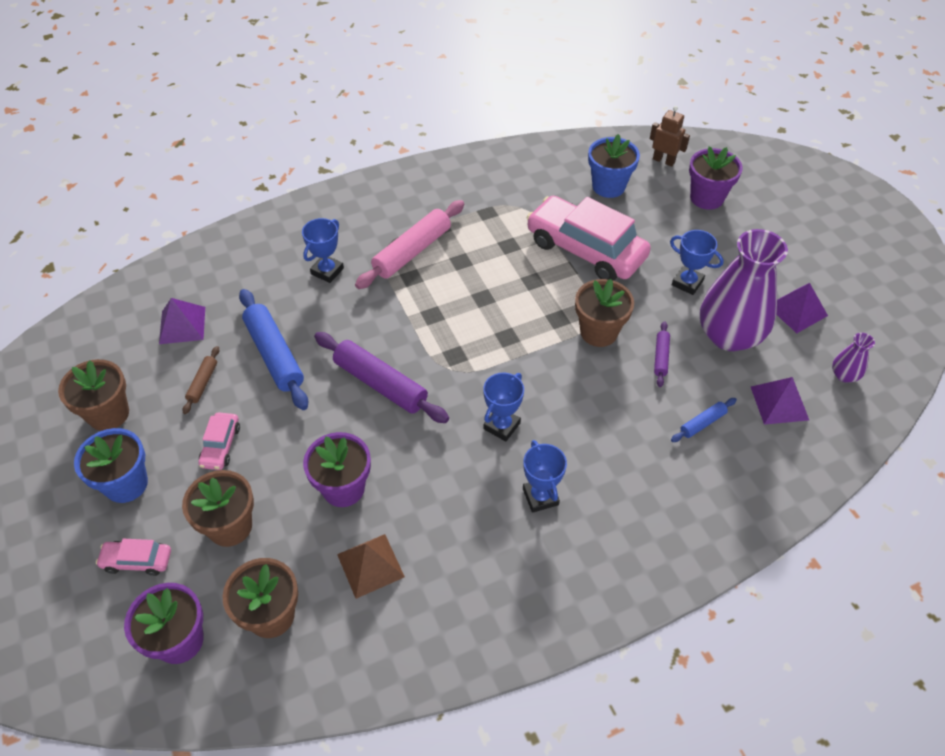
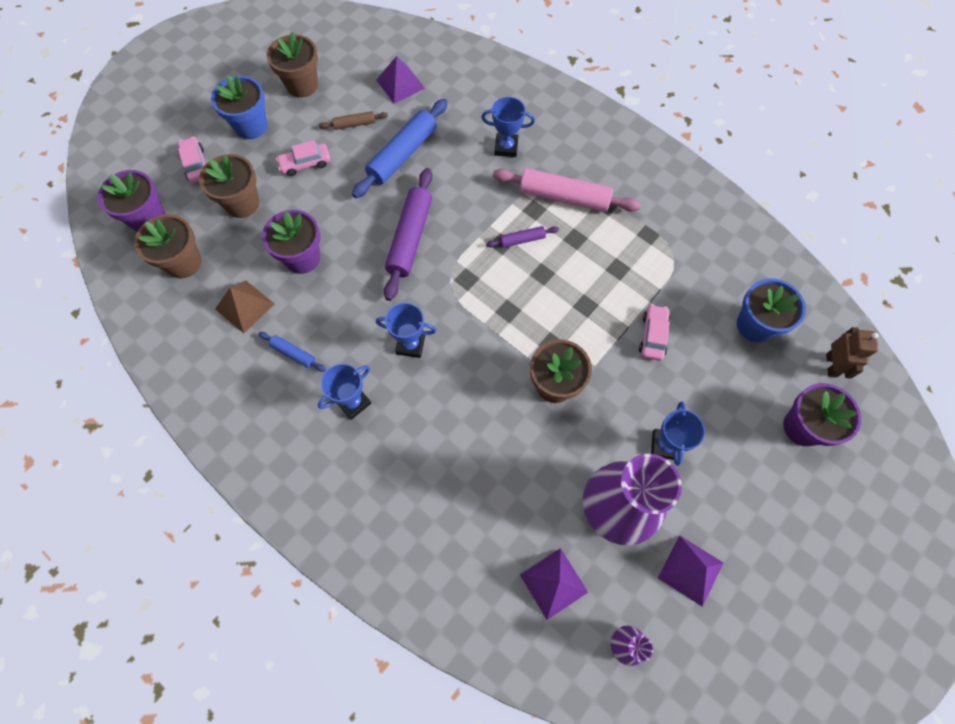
camera: 65 degrees right, 15 degrees up
pink car [526,196,651,281] -> pink car [639,304,670,361], size x0.44
purple rolling pin [654,321,670,387] -> purple rolling pin moved to [486,226,559,248]
blue rolling pin [671,398,737,442] -> blue rolling pin moved to [259,332,326,372]

